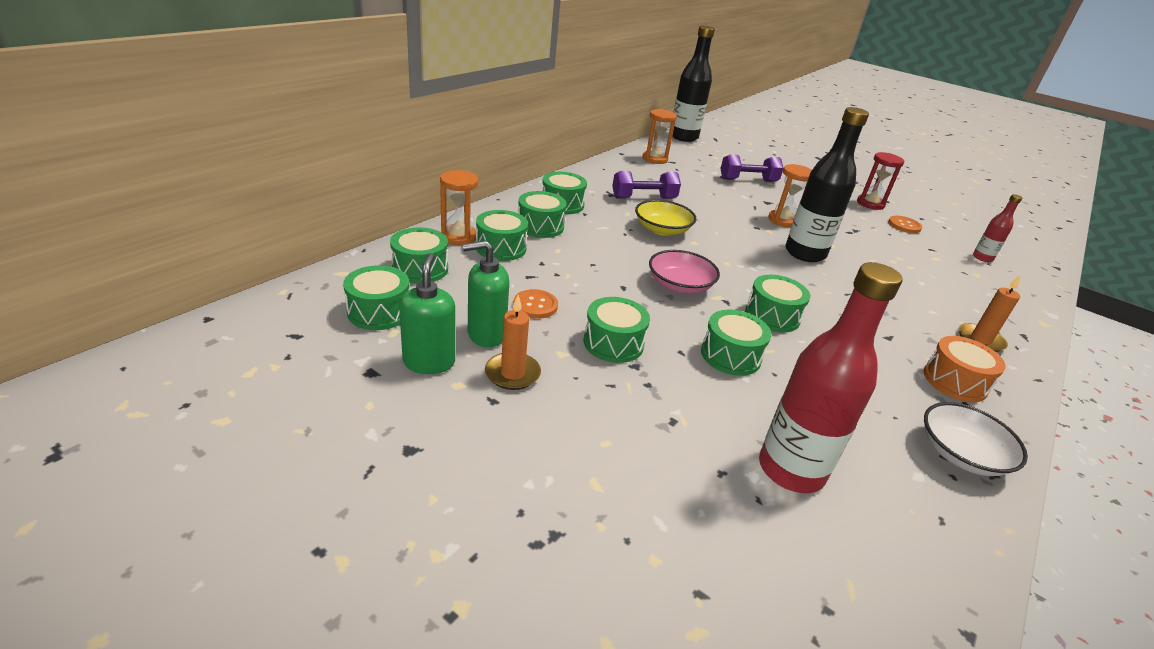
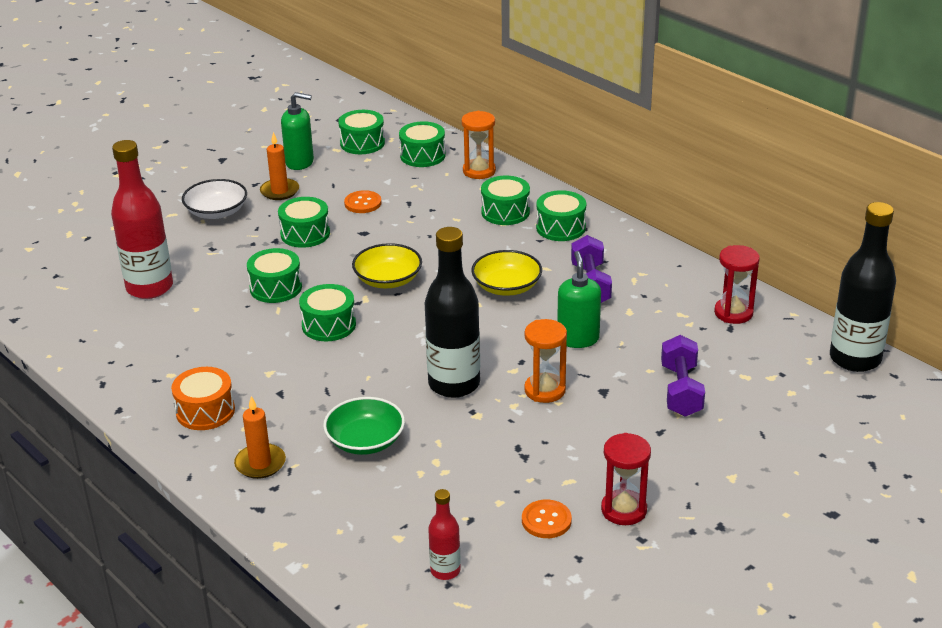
camera: 105 degrees right, 0 degrees up
green soap dispenser [462,240,509,347] -> green soap dispenser moved to [557,251,601,348]
green drum [476,210,528,261] -> none
orange hourglass [642,109,677,164] -> red hourglass [714,245,760,324]
pink bowl [649,250,720,294] -> yellow bowl [352,243,422,288]
white bowl [924,402,1028,476] -> white bowl moved to [182,179,247,219]
none -> green bowl [323,397,405,455]

